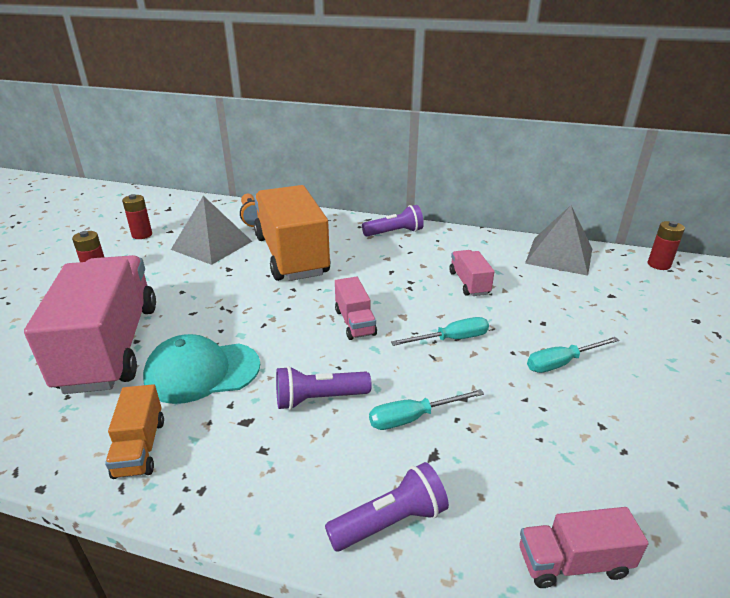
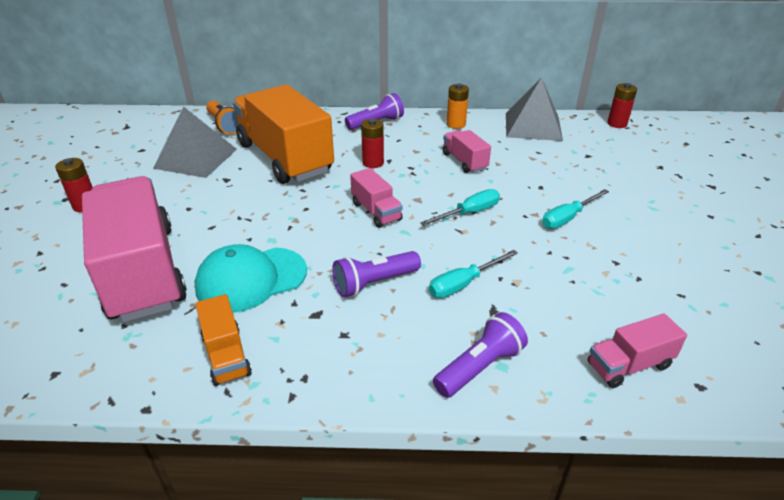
camera: 15 degrees left, 5 degrees up
red battery [122,194,152,239] -> red battery moved to [361,119,384,168]
none -> orange battery [447,84,469,129]

